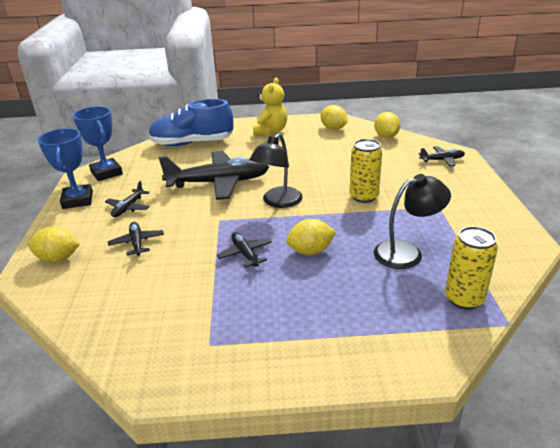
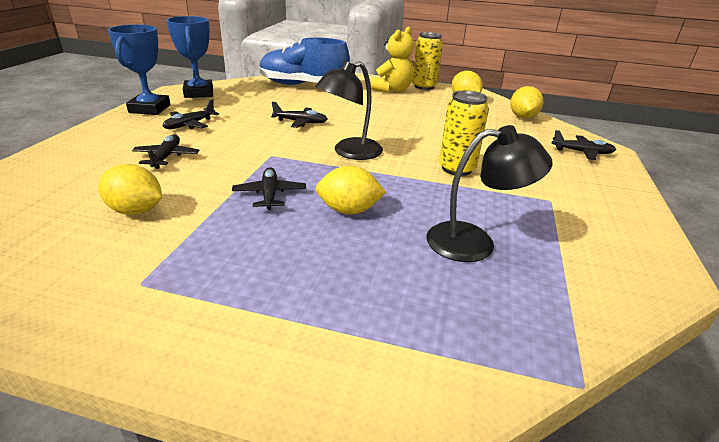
camera: 15 degrees right, 0 degrees up
yellow lemon [28,226,80,262] -> yellow lemon moved to [98,164,162,215]
black plane [159,151,269,200] -> black plane [271,102,327,128], size x0.46
yellow can [445,226,498,310] -> yellow can moved to [412,32,443,90]

